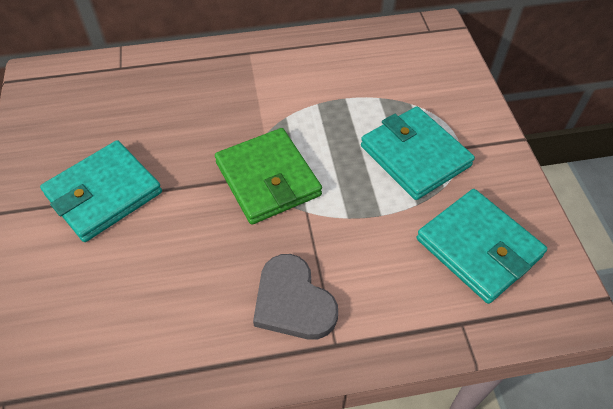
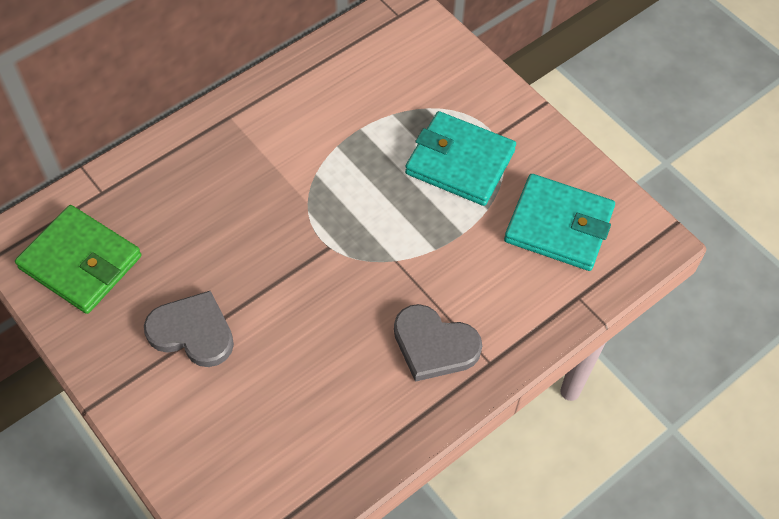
camera: 30 degrees left, 5 degrees up
turquoise wallet [40,140,162,242] -> grey heart [144,291,234,367]
green wallet [215,128,322,225] -> green wallet moved to [15,205,141,314]

